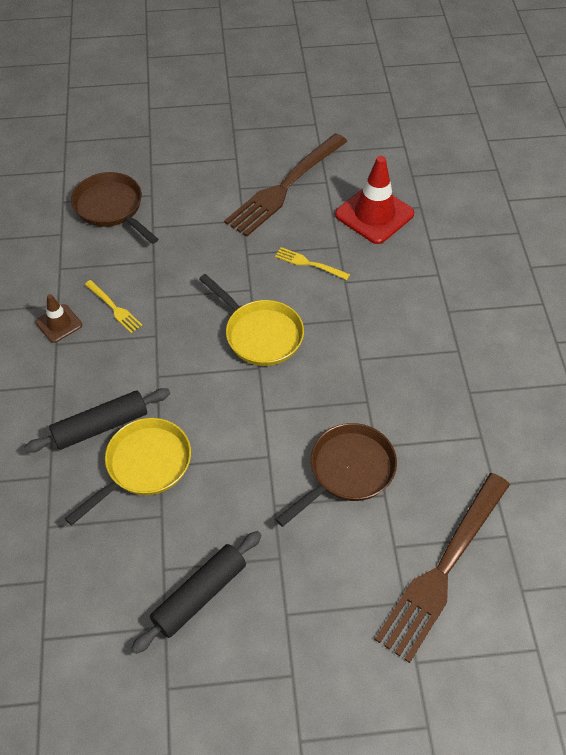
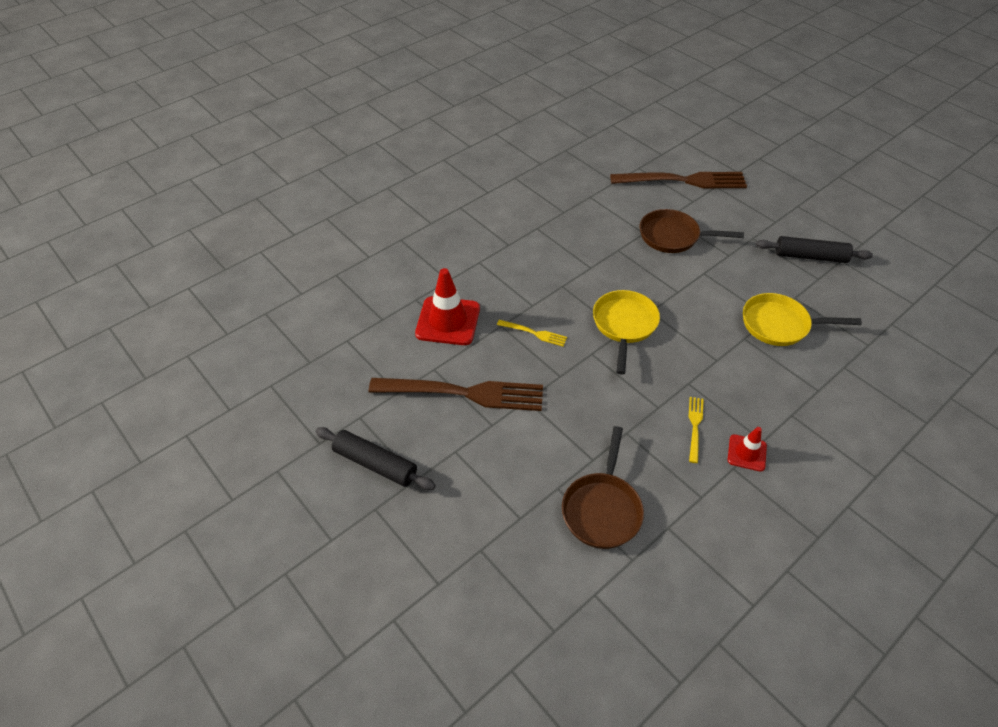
camera: 125 degrees left, 5 degrees down
black rolling pin [24,388,170,453] -> black rolling pin moved to [315,427,436,490]
brown traffic cone [35,294,82,343] -> red traffic cone [728,427,767,471]
yellow fork [275,247,350,280] -> yellow fork turned 60 degrees counterclockwise [497,320,567,346]

